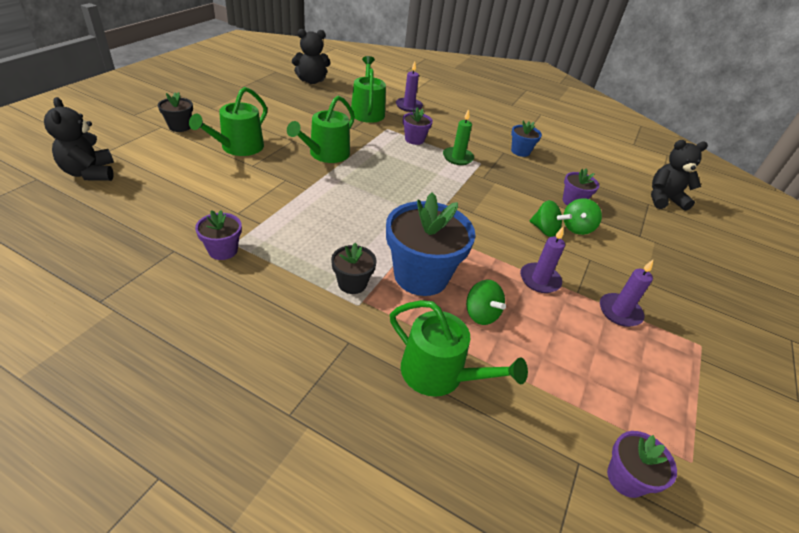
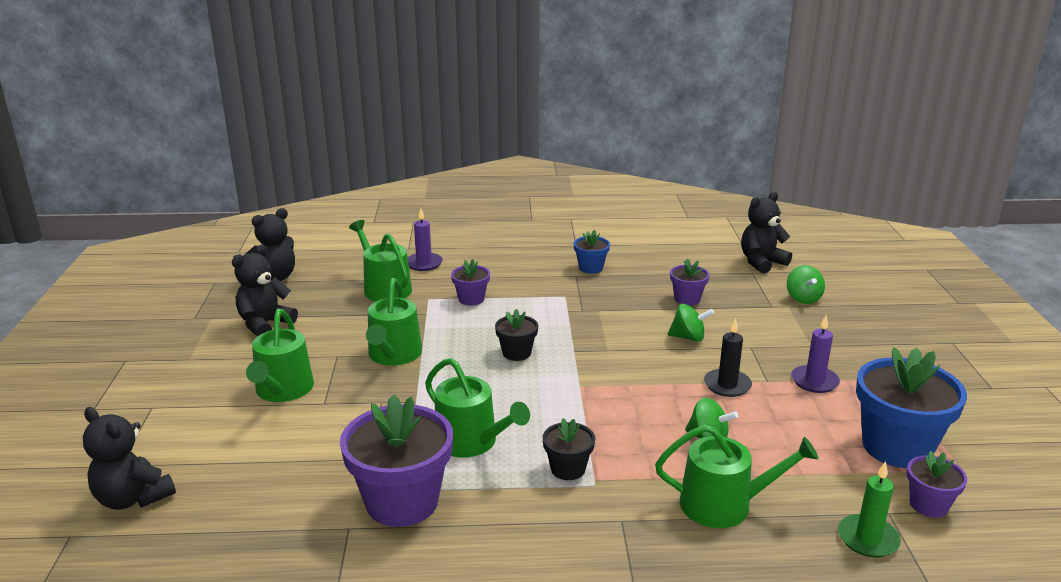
camera: 25 degrees left, 15 degrees down
black flower pot [158,92,193,132] -> black flower pot moved to [495,309,538,361]
purple flower pot [195,210,242,260] -> purple flower pot [340,394,453,527], size x1.98
blue flower pot [386,192,475,296] -> blue flower pot moved to [856,347,967,468]
green candle [443,109,474,165] -> green candle moved to [838,461,901,558]
purple candle [520,227,565,293] -> black candle [704,318,752,397]
green spinning top [563,198,602,235] -> green spinning top moved to [787,265,825,304]
none -> black teddy bear [232,244,298,336]
none -> green watering can [425,358,530,458]

